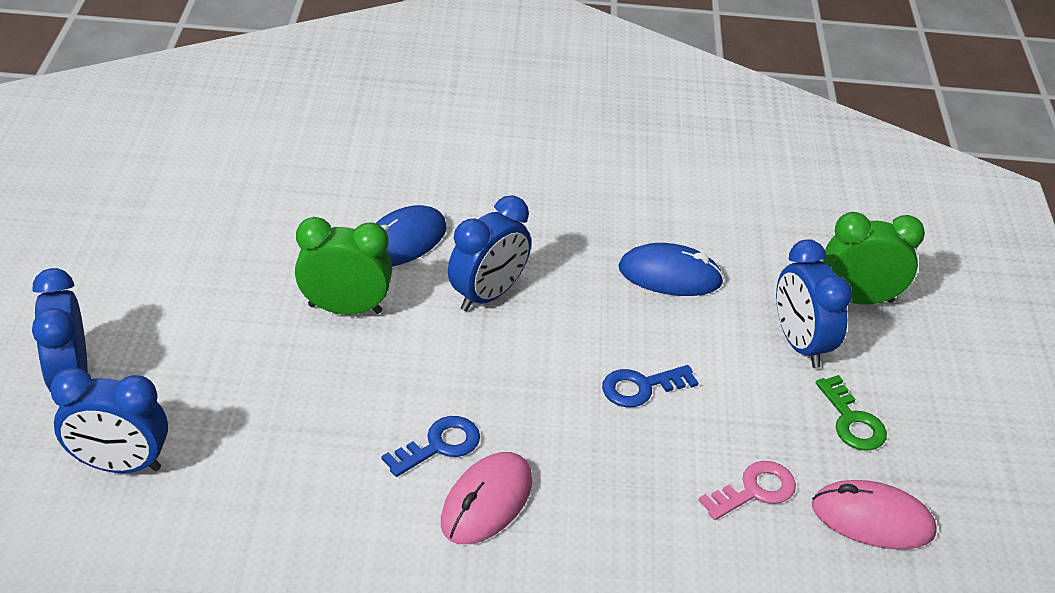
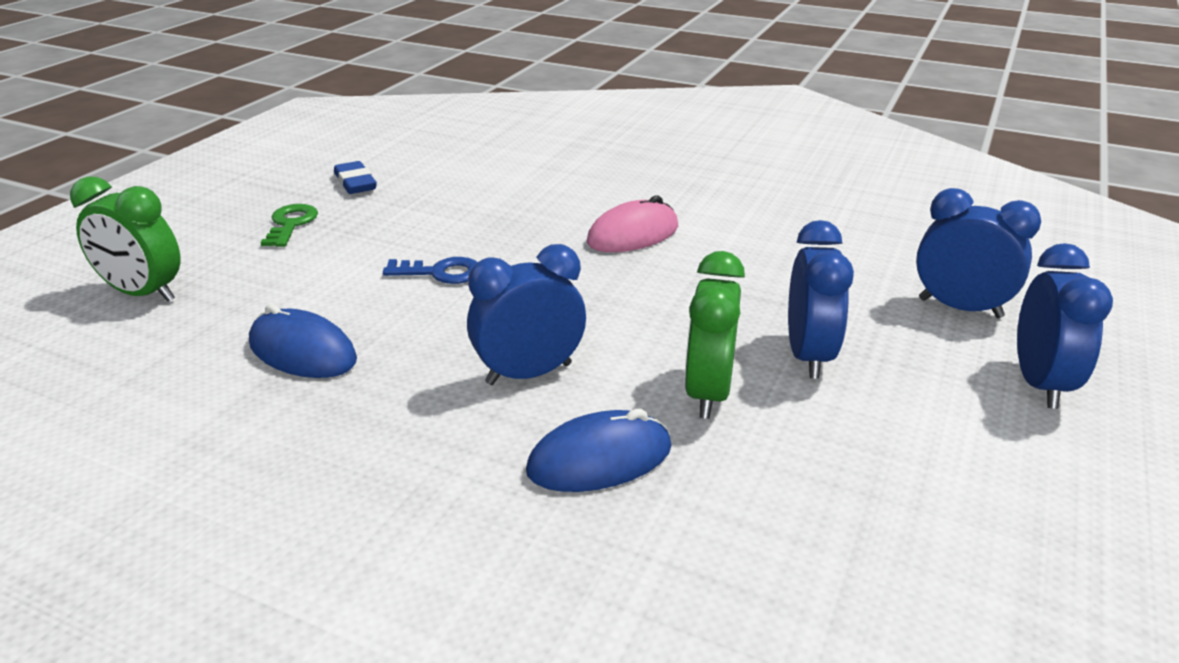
camera: 155 degrees left, 10 degrees down
green clock [295,217,392,315] -> green clock turned 75 degrees clockwise [684,251,745,419]
blue key [382,416,480,477] -> none
pink key [698,461,796,520] -> none
blue clock [776,240,852,368] -> blue clock moved to [788,220,854,379]
pink mouse [812,480,937,550] -> blue eraser [334,161,377,194]

